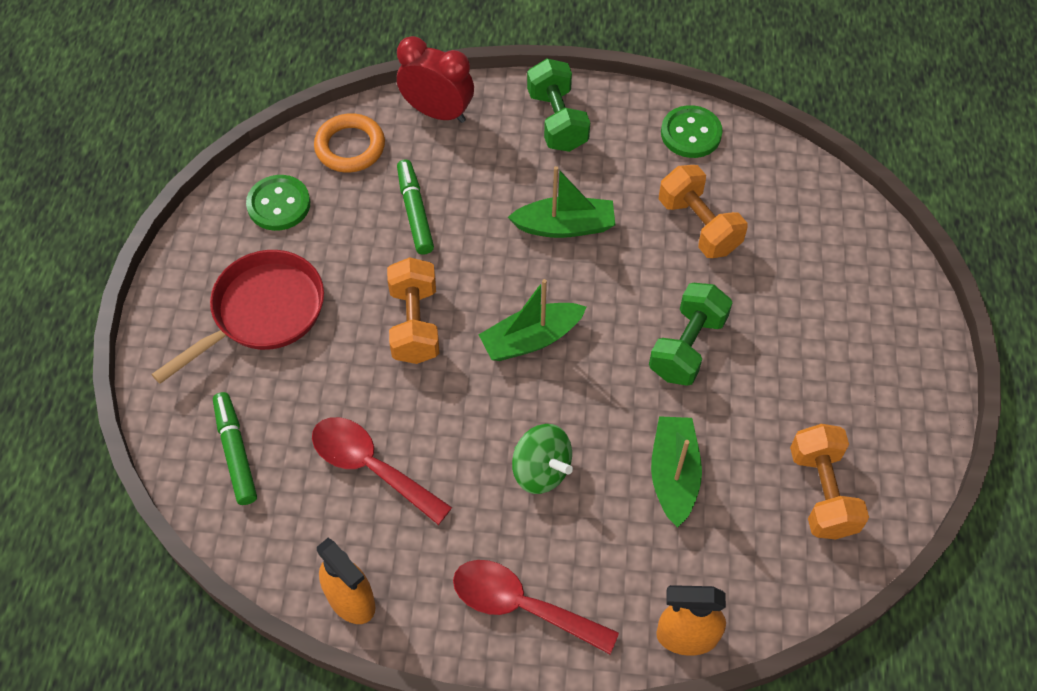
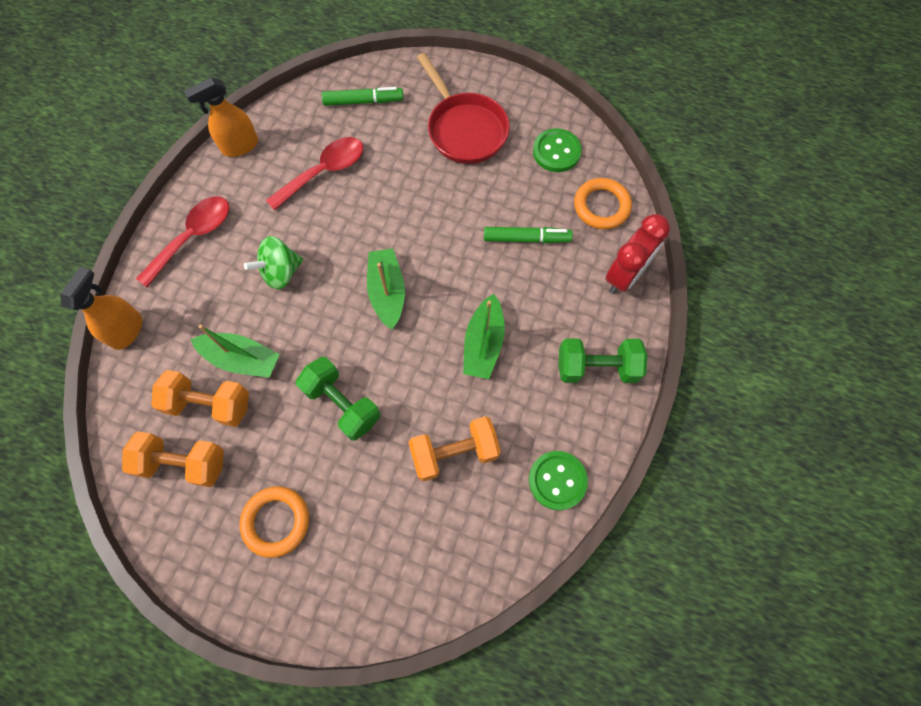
camera: 105 degrees right, 10 degrees up
orange dumbbell [387,257,439,364] -> orange dumbbell moved to [152,370,249,427]
none -> orange ring [239,486,309,558]

